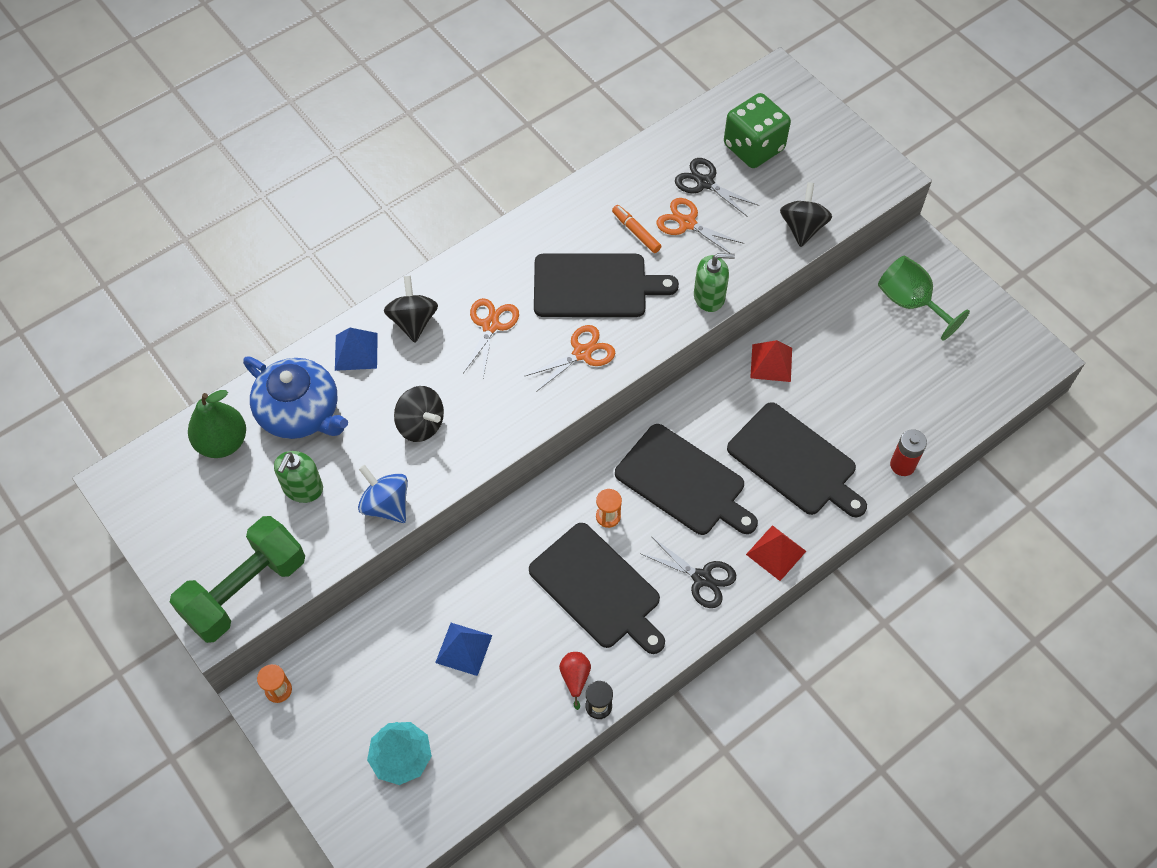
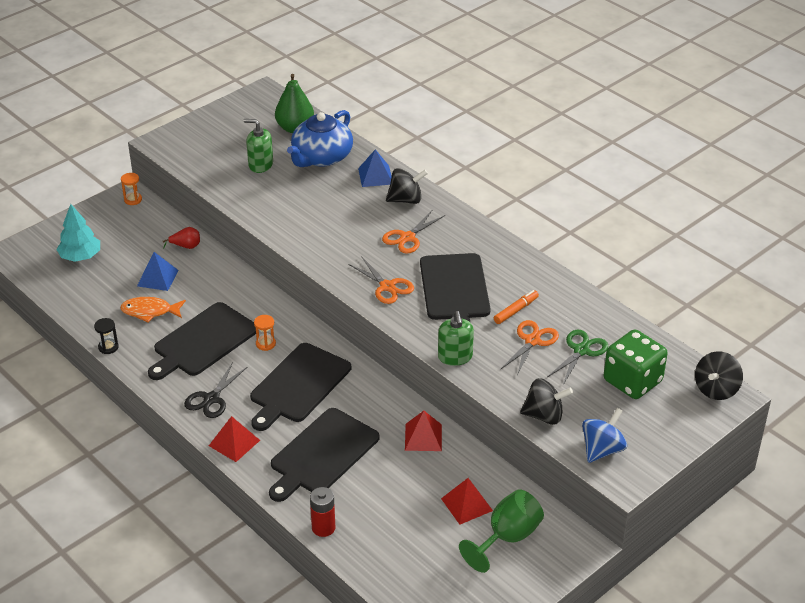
camera: 85 degrees right, 20 degrees down
green dumbbell [170,516,305,643] -> none
blue spinning top [358,465,408,523] -> blue spinning top moved to [582,408,627,463]
black spinning top [394,386,444,442] -> black spinning top moved to [695,351,743,400]
orange scissors [463,298,519,378] -> orange scissors turned 120 degrees clockwise [382,211,445,254]
red pear [559,652,591,710] -> red pear moved to [163,227,200,249]
black scissors [675,158,759,217] -> green scissors [547,330,608,385]
none -> orange fish [120,297,186,323]
none -> red pyramid [441,478,493,525]

